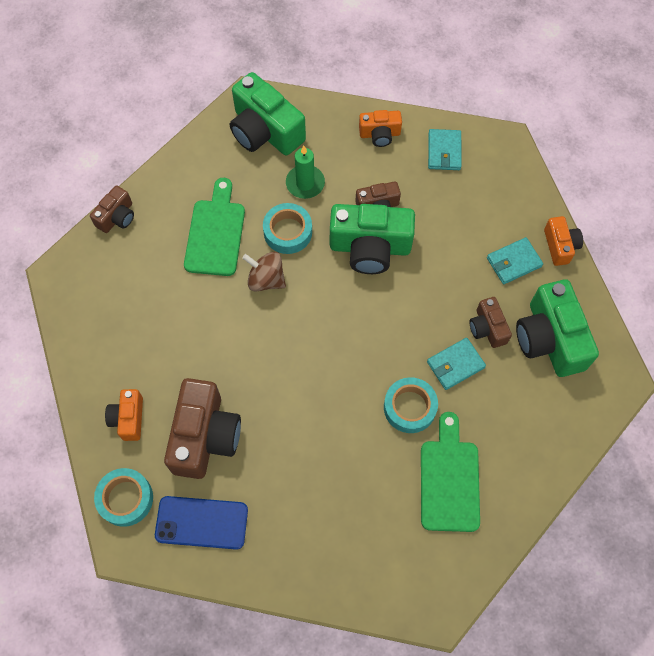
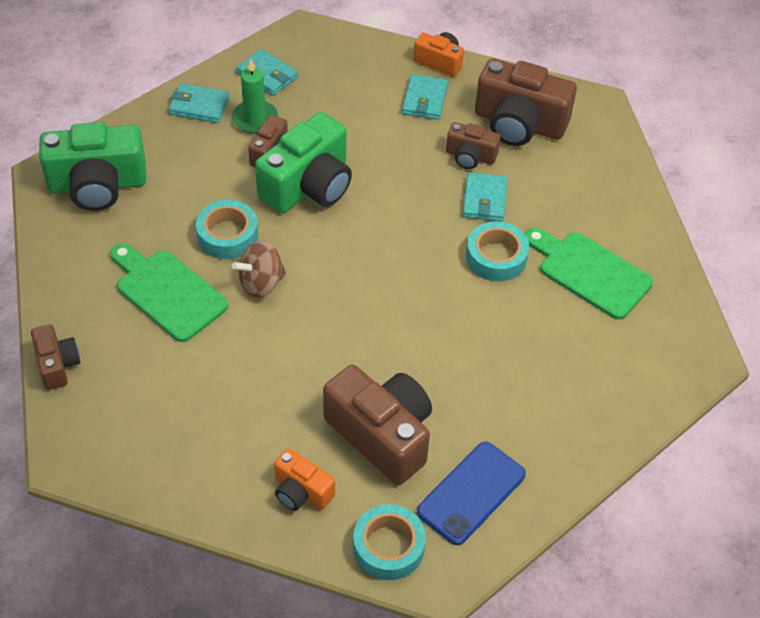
camera: 55 degrees left, 15 degrees down
green candle [286,145,325,199] -> green candle moved to [232,59,278,134]
orange camera [359,110,402,147] -> turquoise wallet [169,83,229,123]
green camera [516,279,599,377] -> brown camera [475,58,577,146]

